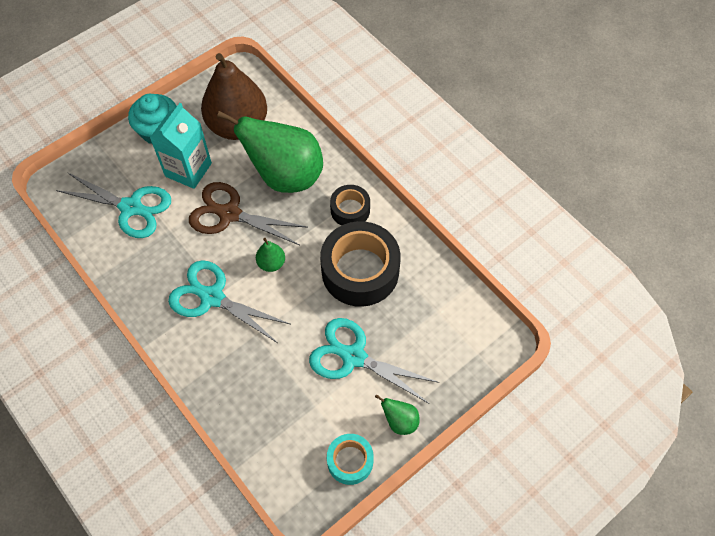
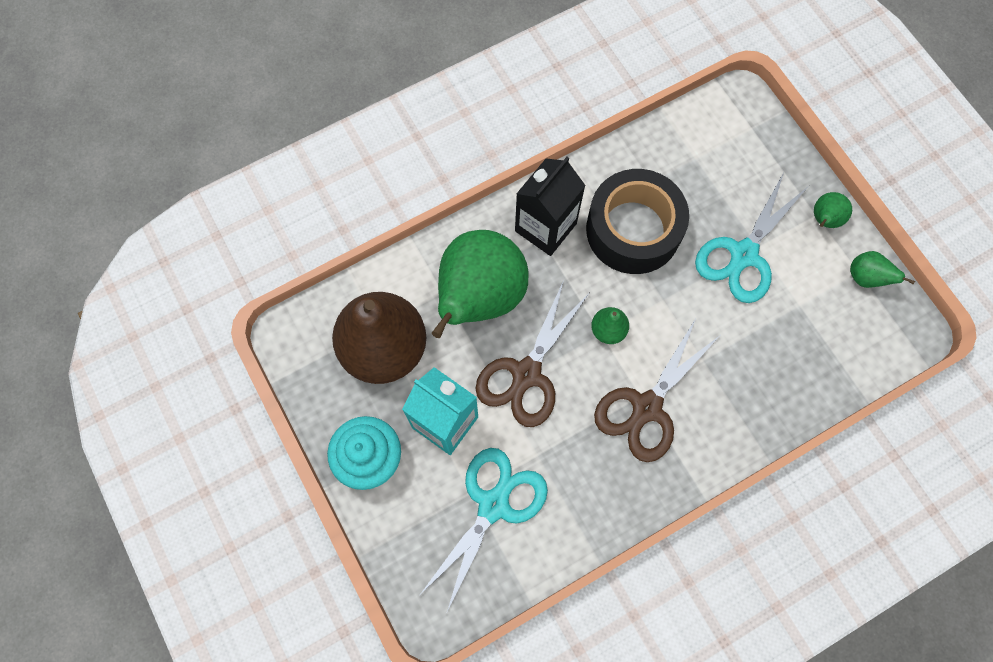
camera: 80 degrees left, 10 degrees up
turquoise scissors [168,260,290,343] -> brown scissors [594,319,719,462]
turquoise tape [327,434,374,485] -> green pear [850,251,915,288]
black tape [330,185,370,226] -> black carton [515,157,586,256]

